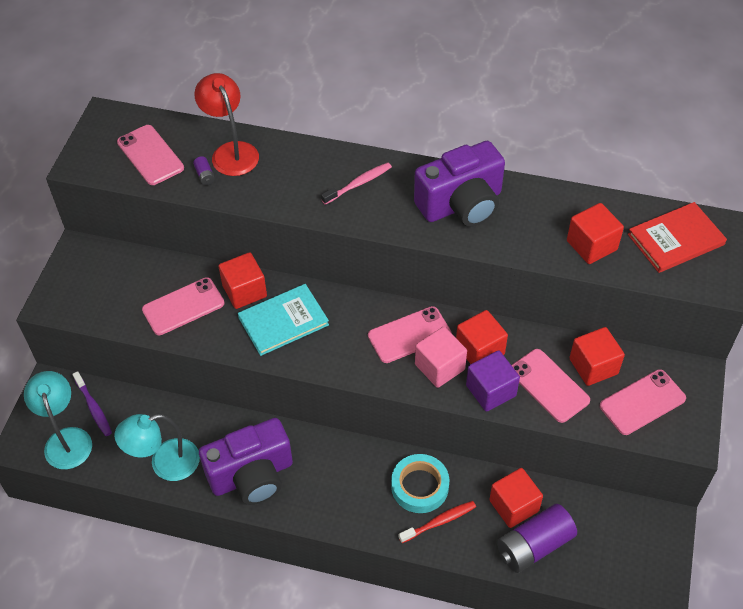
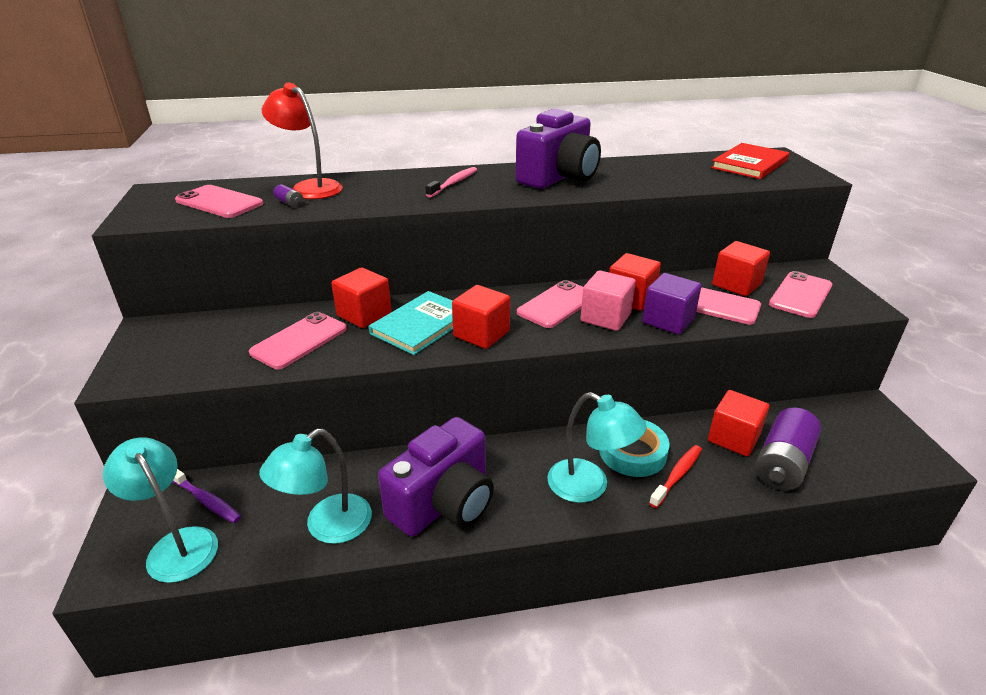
camera: 25 degrees left, 20 degrees down
red cube [567,203,624,264] -> red cube moved to [452,285,510,349]
none -> turquoise lamp [547,392,647,503]

